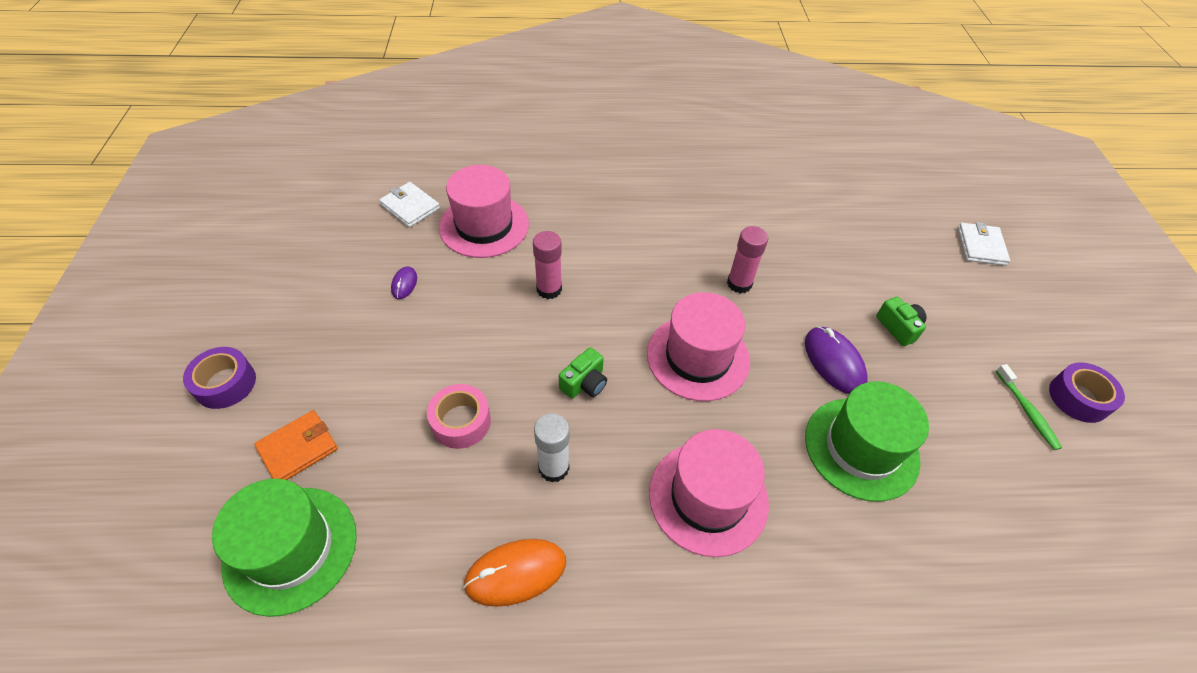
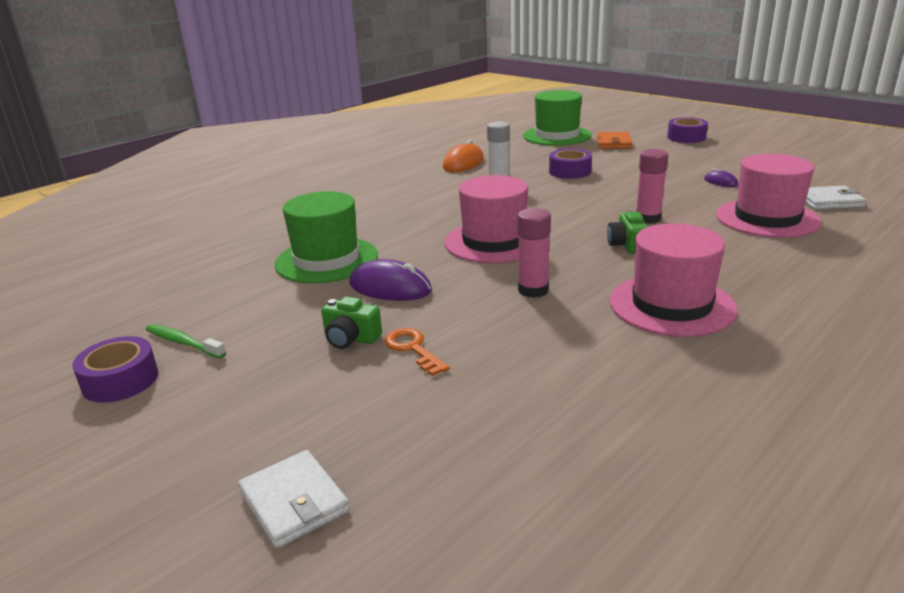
camera: 140 degrees right, 25 degrees down
pink tape [427,384,491,449] -> purple tape [549,149,592,179]
green camera [559,347,607,399] -> green camera moved to [607,210,648,254]
pink hat [649,429,769,557] -> pink hat moved to [610,223,737,337]
none -> orange key [384,328,450,376]

